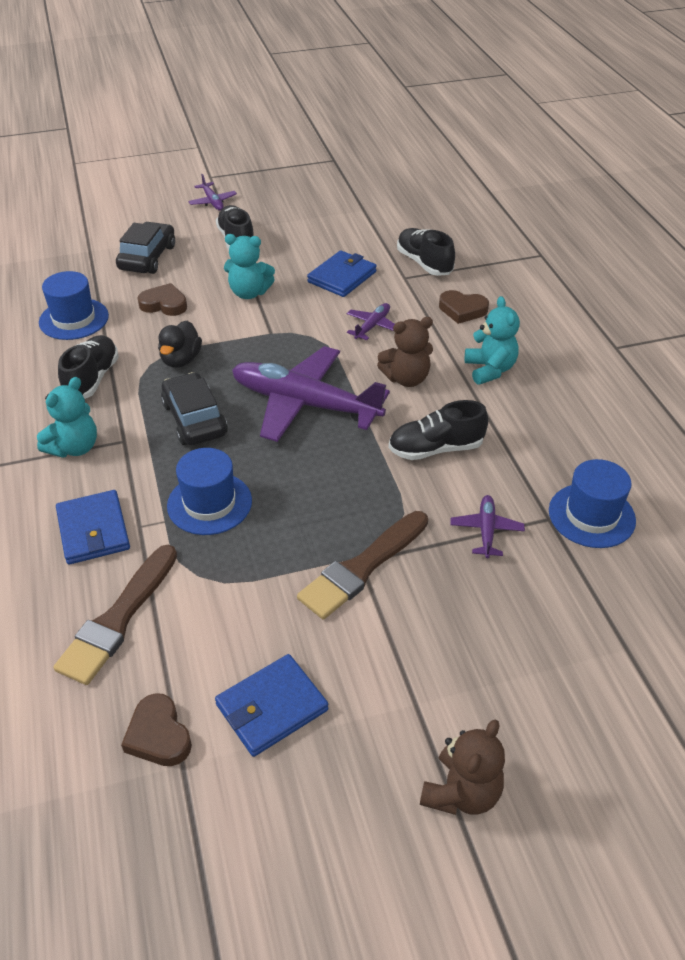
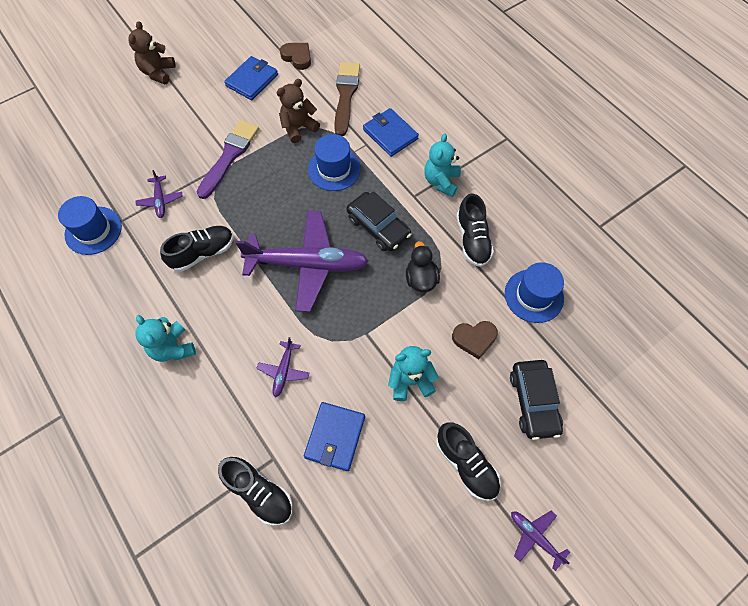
camera: 160 degrees right, 20 degrees up
brown brush [297,511,428,619] -> purple brush [197,120,259,199]
brown teddy bear [377,317,433,387] -> brown teddy bear moved to [277,79,320,143]
brown heart [439,290,489,324] -> none

